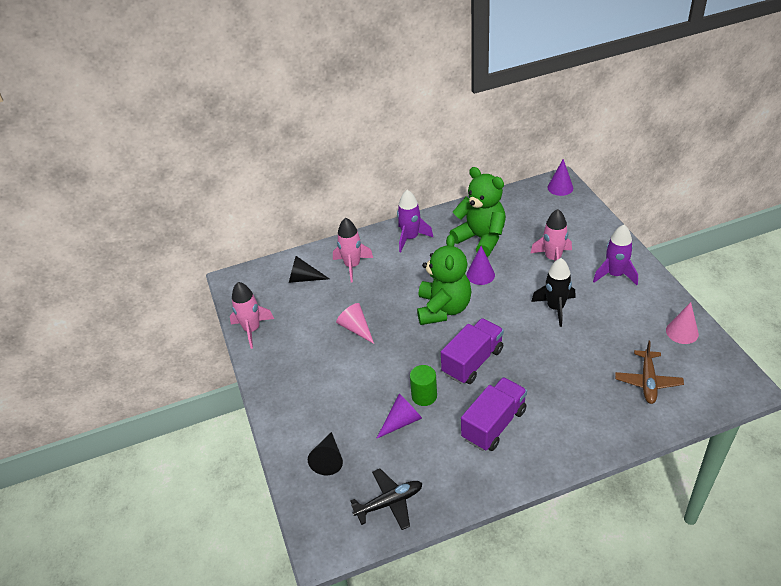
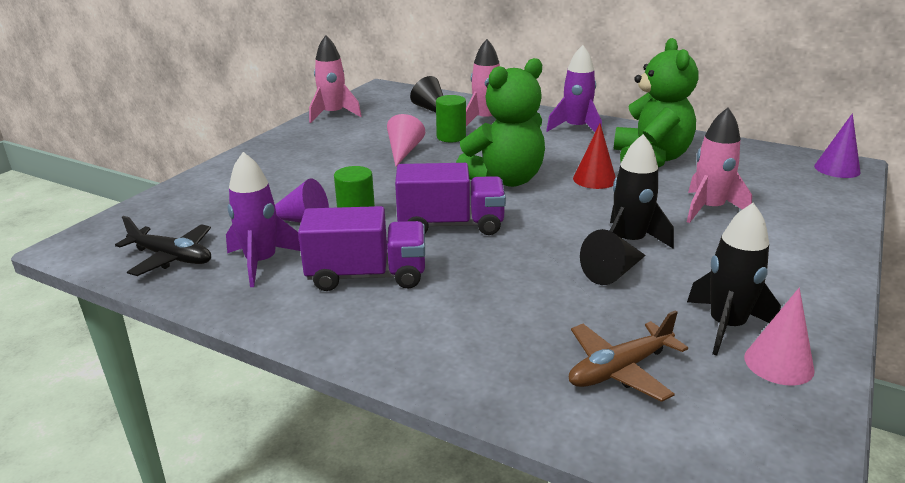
camera: 45 degrees right, 15 degrees down
black cone [308,432,343,475] -> black cone moved to [580,229,646,285]
purple cone [467,246,495,285] -> red cone [573,124,616,189]
purple rocket [593,225,638,285] -> purple rocket moved to [226,152,300,287]
none -> green cylinder [436,95,466,142]
none -> black rocket [687,203,781,356]

